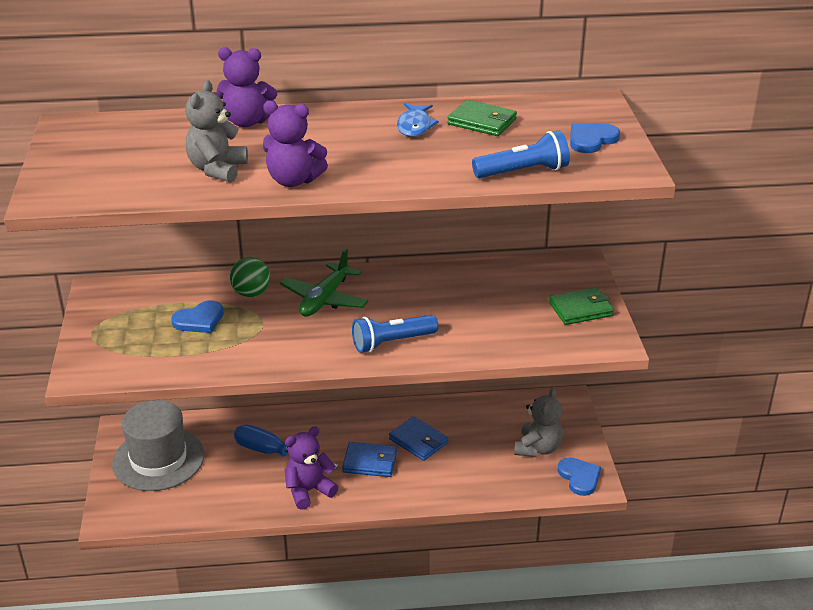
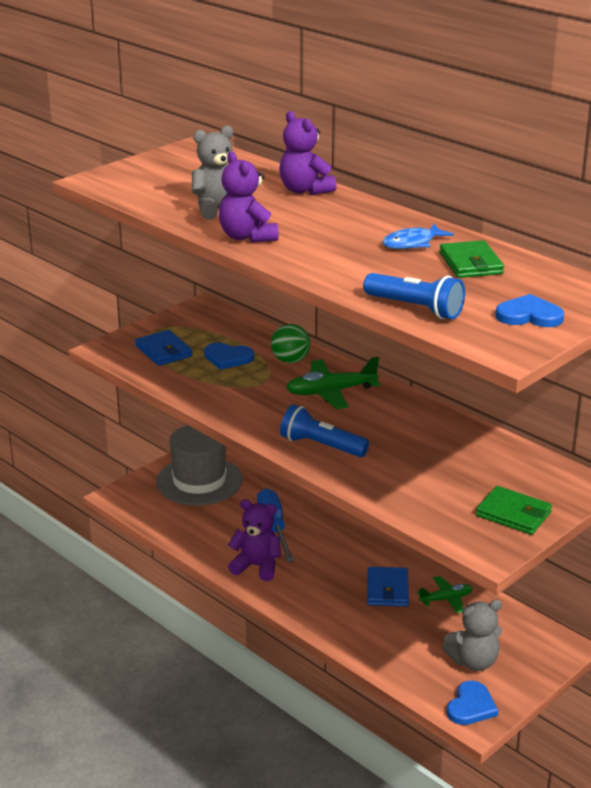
camera: 50 degrees right, 5 degrees down
blue wallet [342,442,397,477] -> blue wallet moved to [135,330,193,366]
none -> green plane [417,576,473,613]

